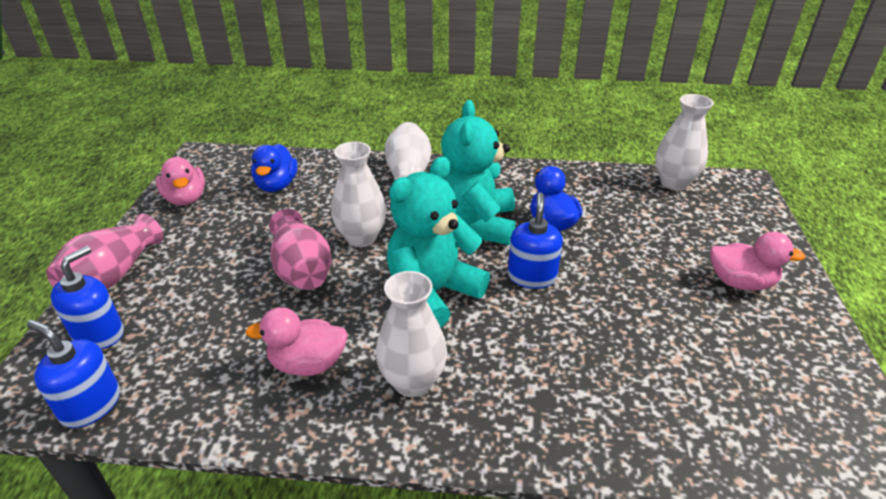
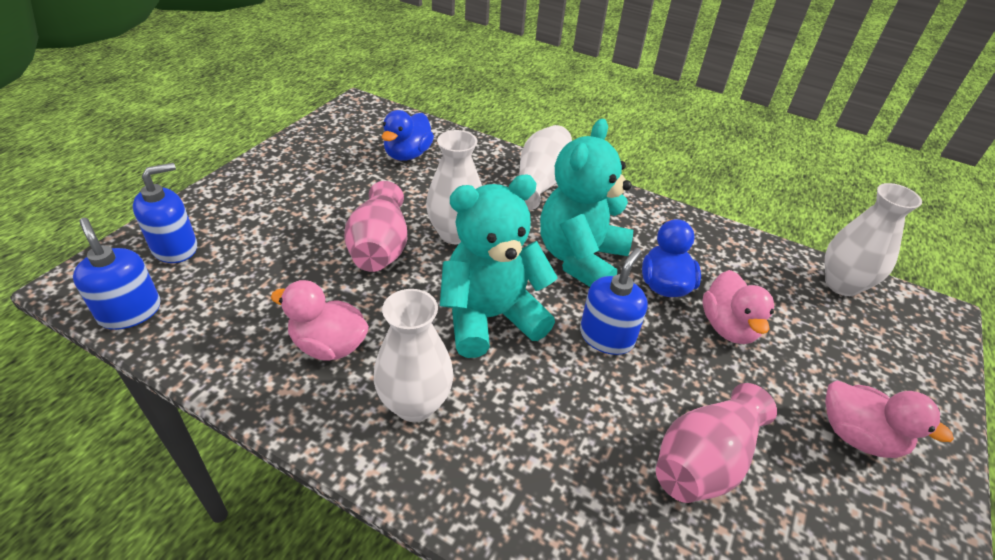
camera: 20 degrees right, 5 degrees up
pink vase [46,214,163,289] -> pink vase moved to [656,383,777,503]
pink duck [156,157,205,206] -> pink duck moved to [703,270,774,344]

